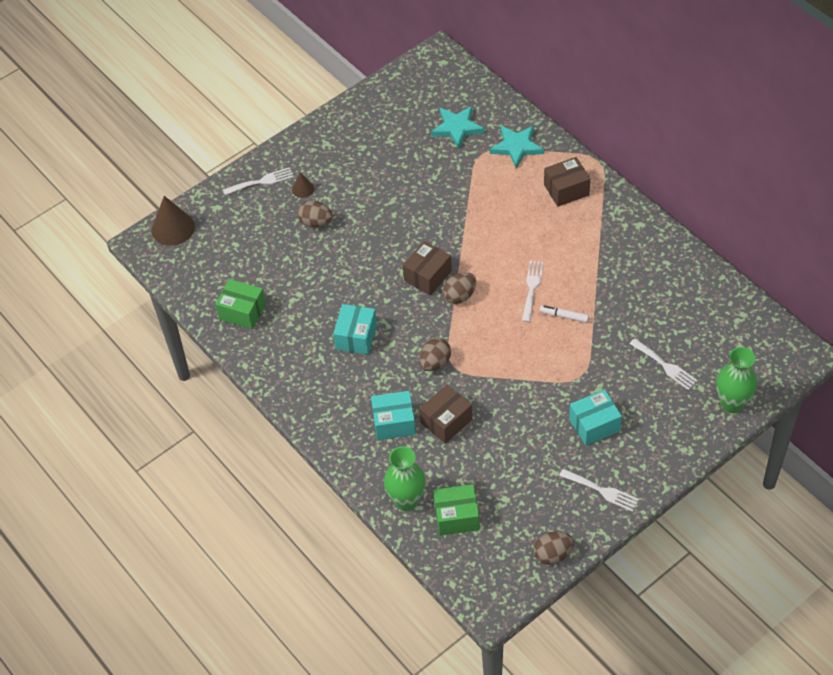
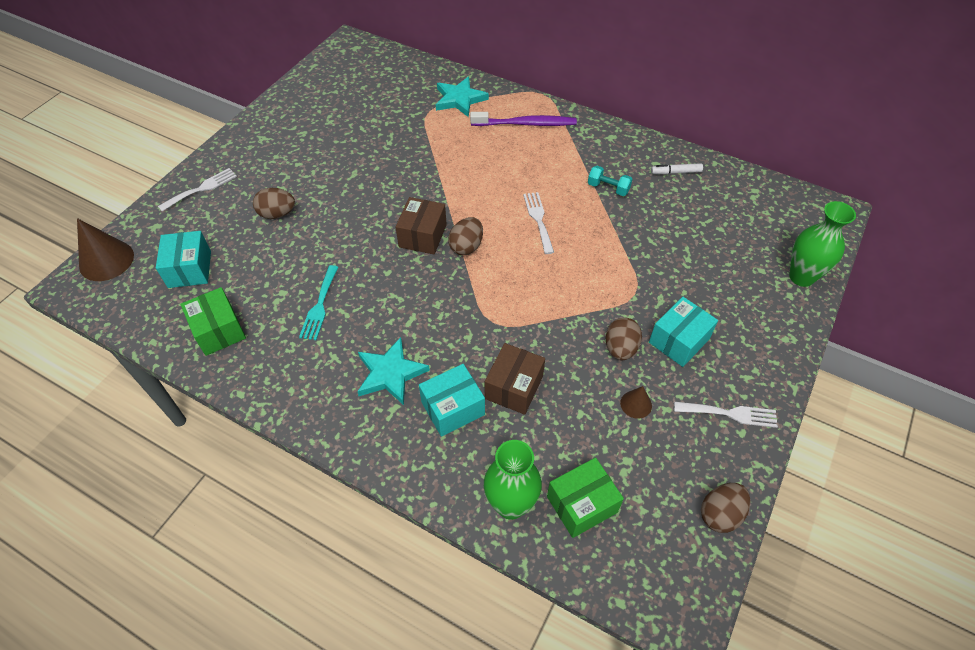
camera: 25 degrees left, 0 degrees up
green box [215,279,266,329] -> green box turned 60 degrees clockwise [181,287,246,356]
brown cone [292,172,314,198] -> brown cone moved to [620,386,652,419]
turquoise box [333,304,377,354] -> turquoise box moved to [156,231,211,288]
brown egg [419,338,451,371] -> brown egg moved to [606,317,642,360]
turquoise star [431,106,485,148] -> turquoise star moved to [357,337,430,405]
white marker [540,305,589,323] -> white marker moved to [651,163,703,174]
brown box [544,157,590,207] -> purple toothbrush [470,112,577,126]
white fork [630,338,698,390] -> none
none -> turquoise fork [299,265,338,340]
none -> turquoise dumbbell [588,166,632,196]

